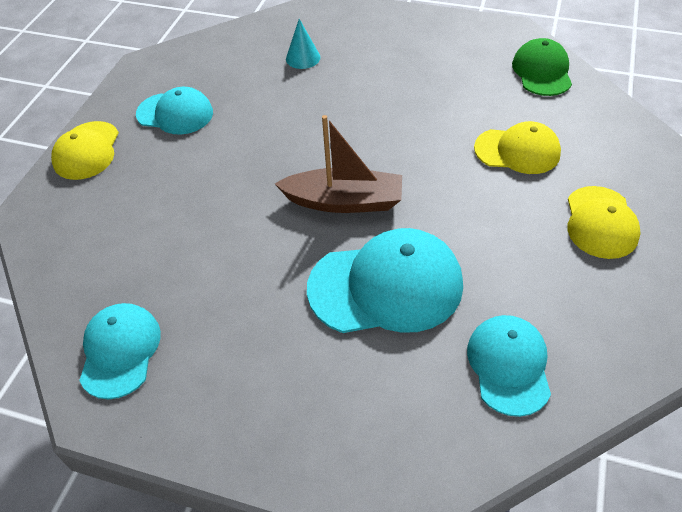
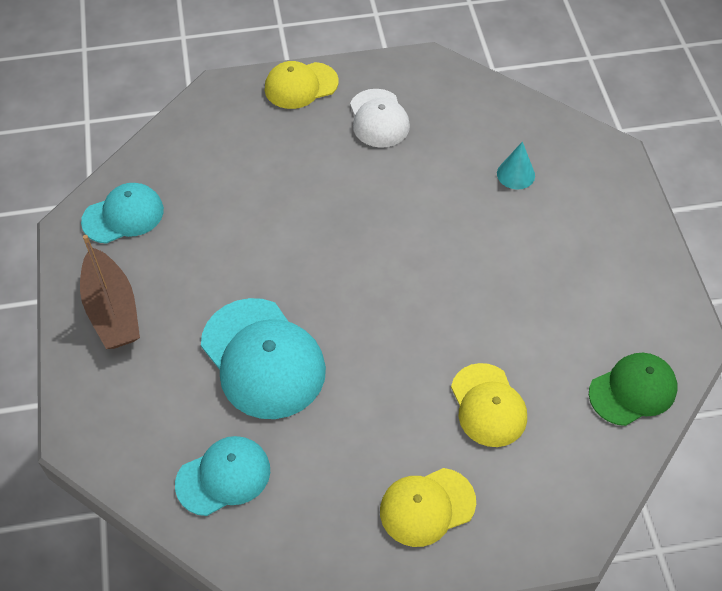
camera: 60 degrees right, 5 degrees up
turquoise cap [136,87,213,134] -> white cap [350,89,410,148]
brown boat [275,115,402,213] -> brown boat moved to [80,235,140,349]

